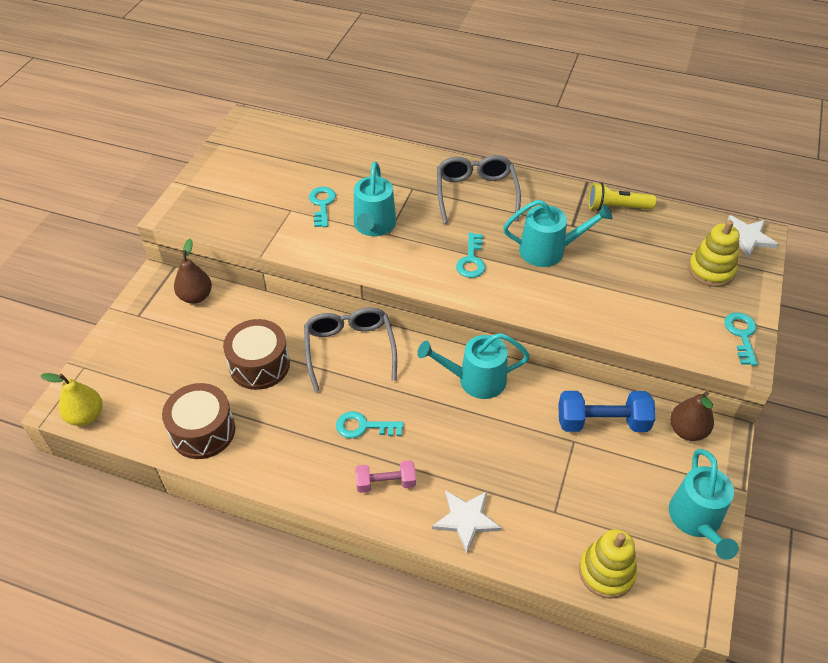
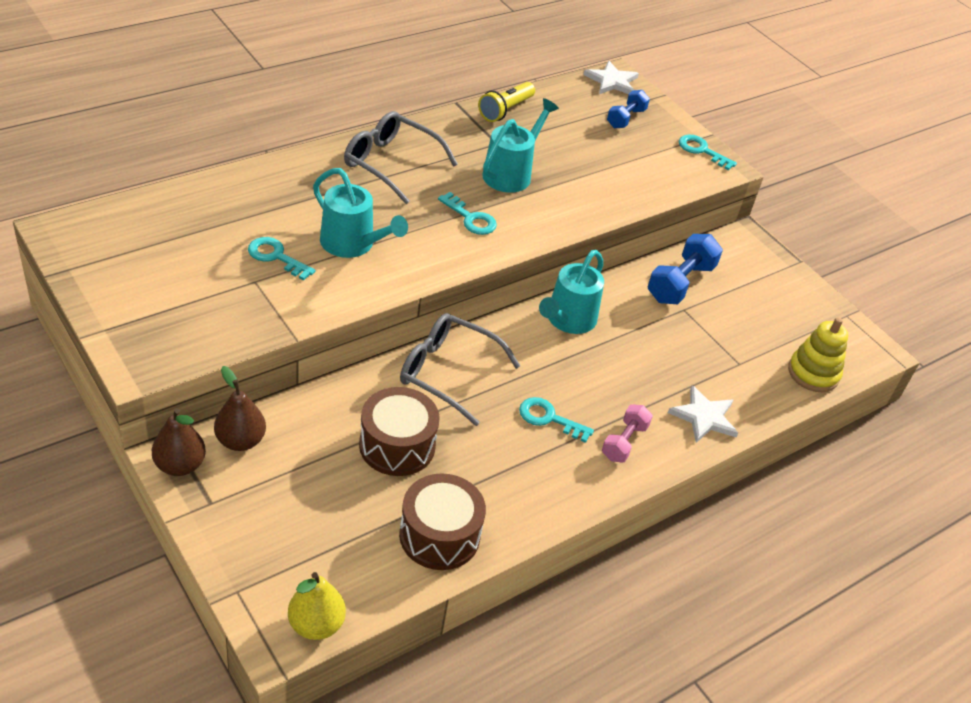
camera: 60 degrees left, 5 degrees down
turquoise key [336,411,404,438] -> turquoise key turned 75 degrees clockwise [519,397,594,443]
turquoise watering can [669,449,739,560] -> none
brown pear [670,391,714,441] -> brown pear moved to [152,408,206,476]
yellow stacking toy [688,220,740,287] -> blue dumbbell [607,90,650,128]

